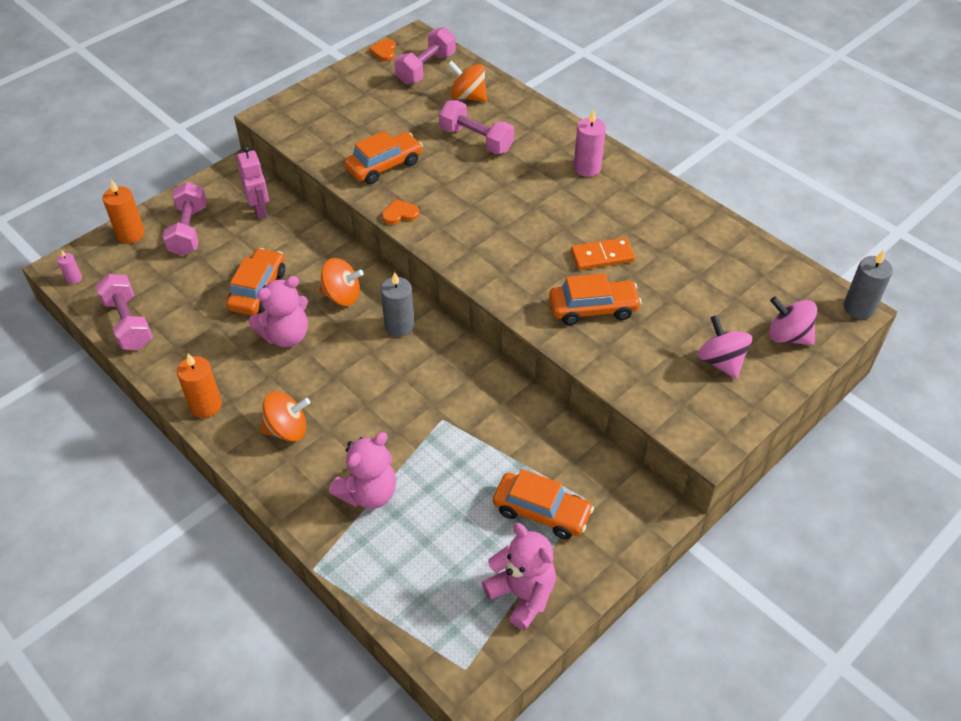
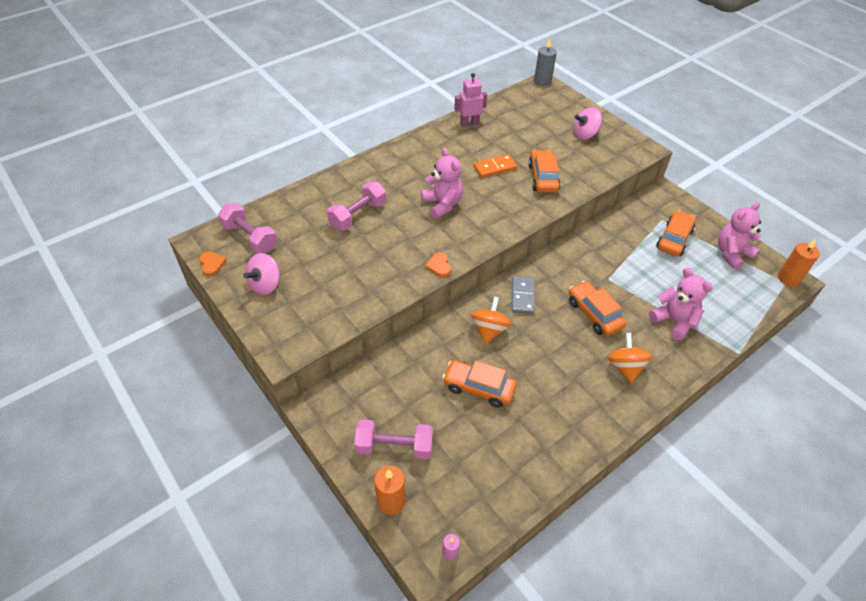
camera: 85 degrees left, 0 degrees up
pink dumbbell [95,274,153,350] -> none
orange candle [177,353,222,418] -> orange candle moved to [778,239,820,286]
pink robot [237,146,269,219] -> pink robot moved to [454,73,487,127]
pink teddy bear [249,276,308,347] -> pink teddy bear moved to [421,148,463,219]
orange car [344,131,423,184] -> orange car moved to [569,281,626,336]
orange heart [369,39,396,61] -> orange heart turned 120 degrees counterclockwise [199,251,227,276]
grey candle [381,272,414,337] -> grey domino [512,276,535,314]
orange spinning top [448,61,487,102] -> none
orange domino [571,238,635,270] -> orange domino turned 75 degrees clockwise [473,154,517,178]
pink candle [574,109,606,177] -> none
pink spinning top [769,296,817,345] -> pink spinning top moved to [243,253,280,295]

